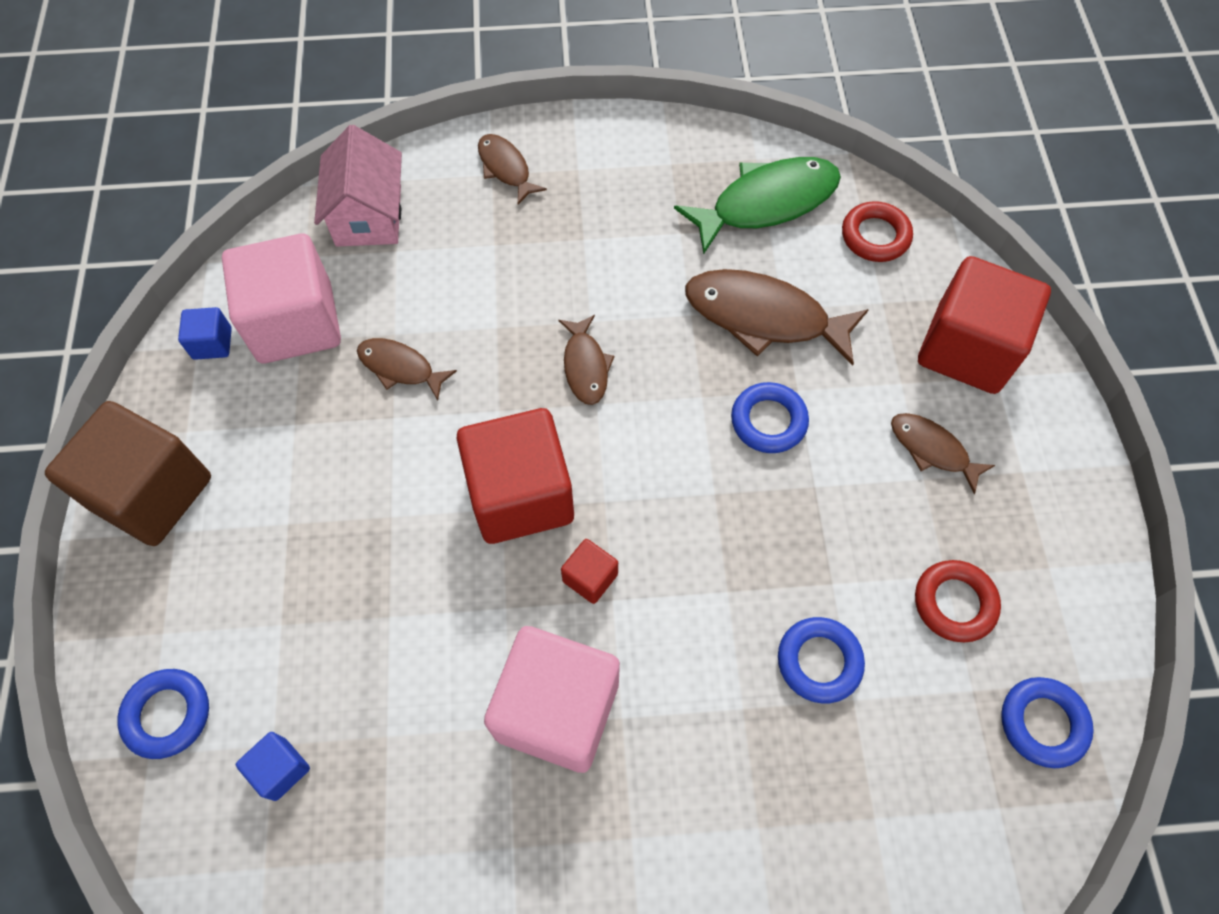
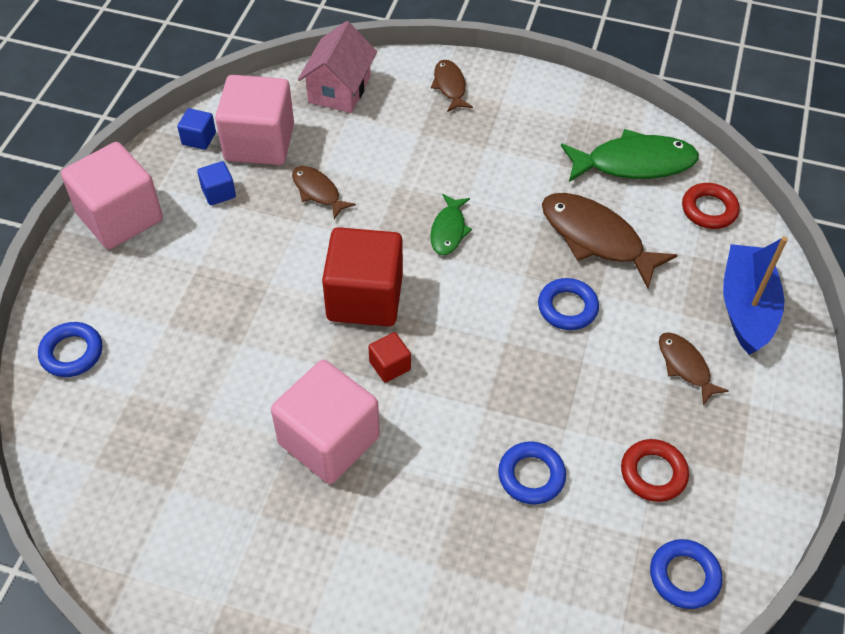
camera: 20 degrees right, 10 degrees down
brown cube [45,401,211,546] -> pink cube [61,142,163,249]
blue cube [236,732,310,801] -> blue cube moved to [197,161,236,205]
brown fish [558,315,614,405] -> green fish [430,194,472,255]
red cube [918,256,1051,394] -> blue boat [723,236,788,355]

